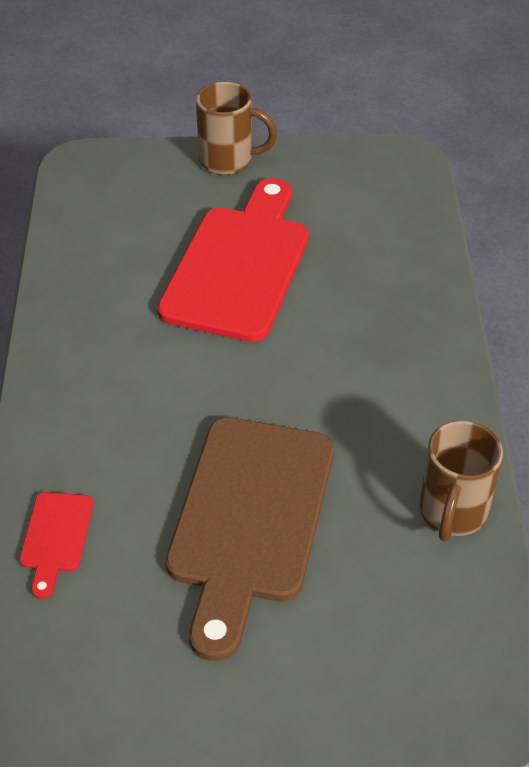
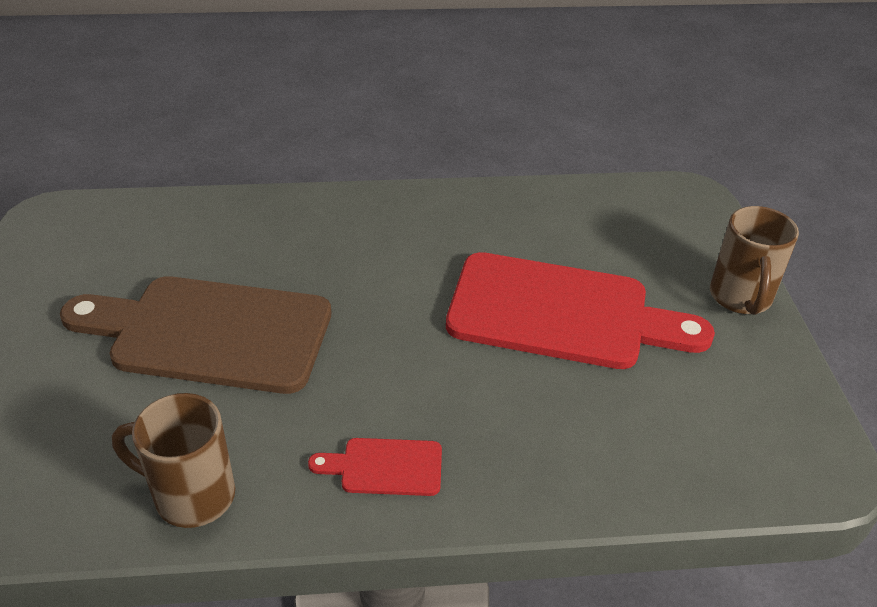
camera: 85 degrees right, 5 degrees down
red cutting board [19,492,93,599] -> red cutting board moved to [308,438,442,496]

